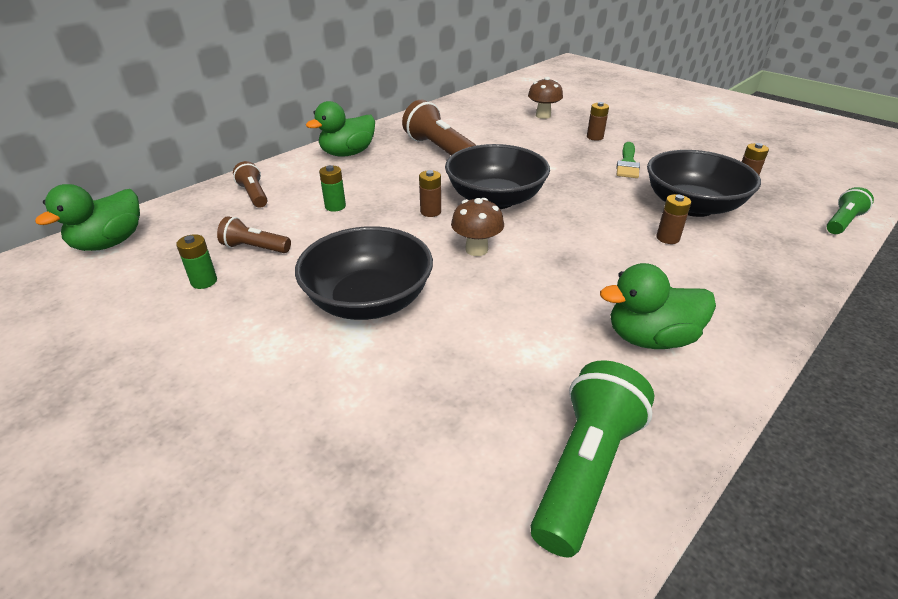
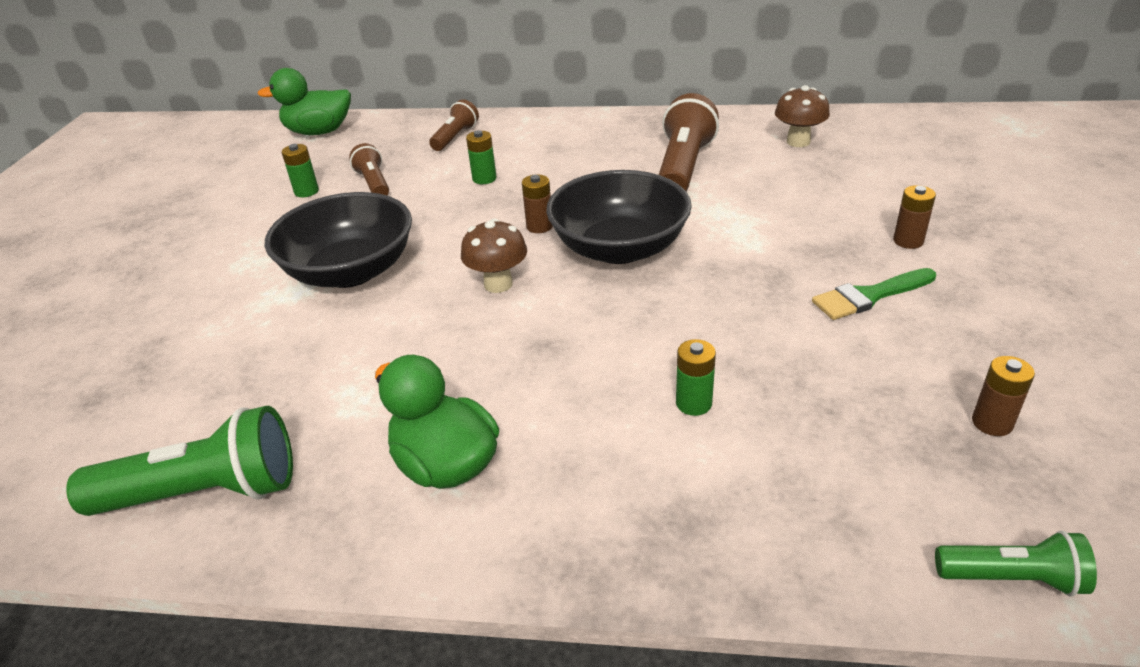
camera: 55 degrees right, 0 degrees up
green duck [306,101,375,157] -> none
brown mushroom [528,77,563,119] -> brown mushroom moved to [775,85,830,147]
black bowl [647,150,761,217] -> none
brown battery [656,194,691,244] -> green battery [676,339,716,416]

